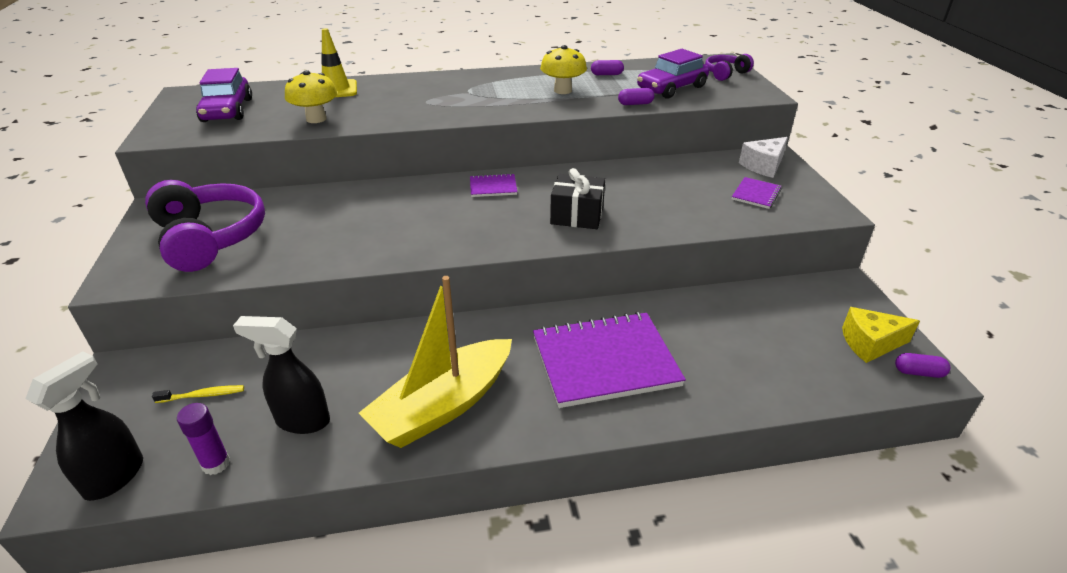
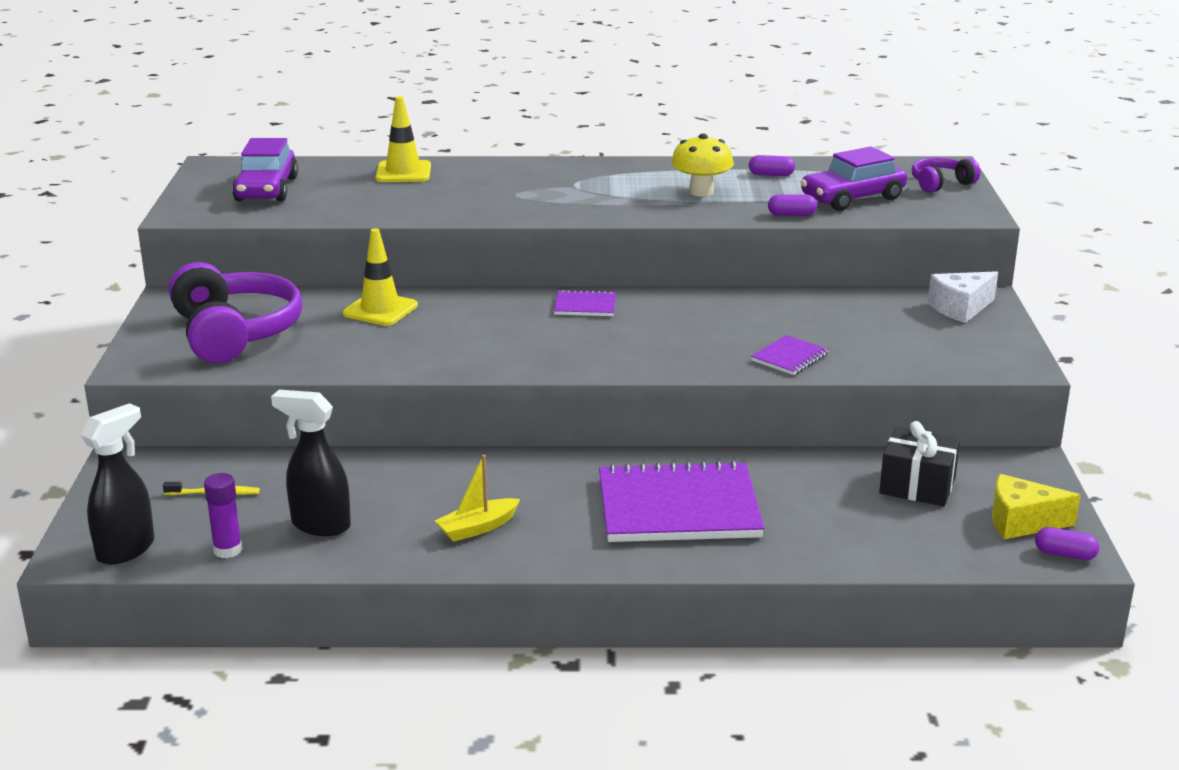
camera: 10 degrees right, 10 degrees down
yellow mushroom [285,70,337,123] -> none
yellow boat [359,276,512,448] -> yellow boat [435,454,520,542], size x0.47
black gift [550,168,605,229] -> black gift moved to [879,421,960,506]
purple notebook [732,177,782,209] -> purple notebook moved to [751,335,829,375]
none -> yellow traffic cone [343,228,418,326]

